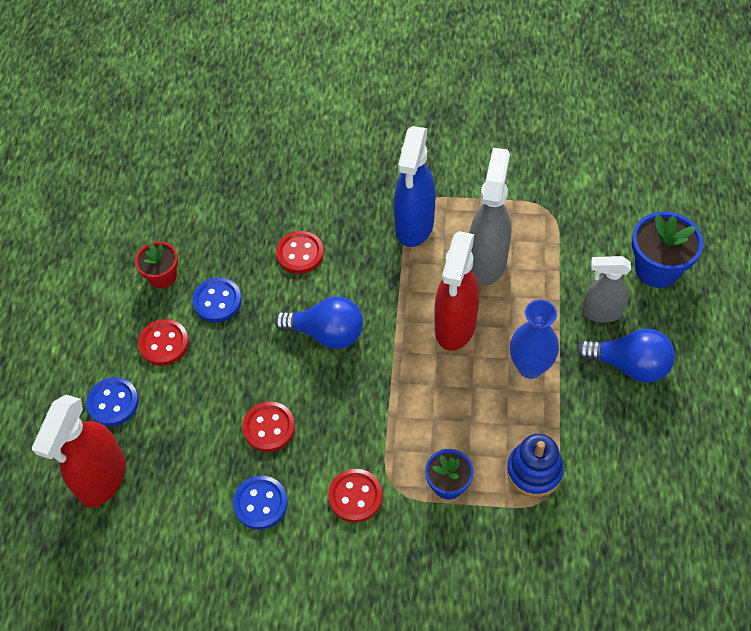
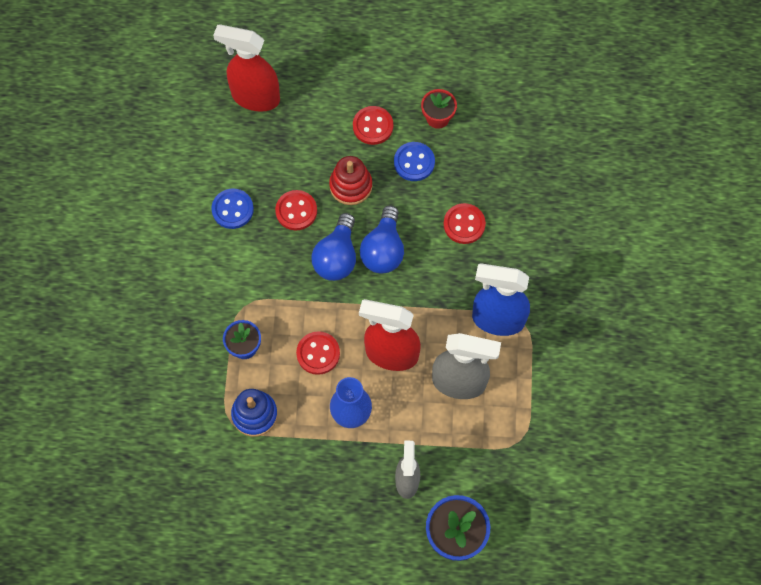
camera: 85 degrees right, 10 degrees up
blue button [86,377,139,426] -> none
red button [328,469,383,523] -> red button moved to [296,331,340,375]
blue light bulb [577,329,675,383] -> blue light bulb moved to [311,213,356,281]
none -> red stacking toy [329,156,372,205]

